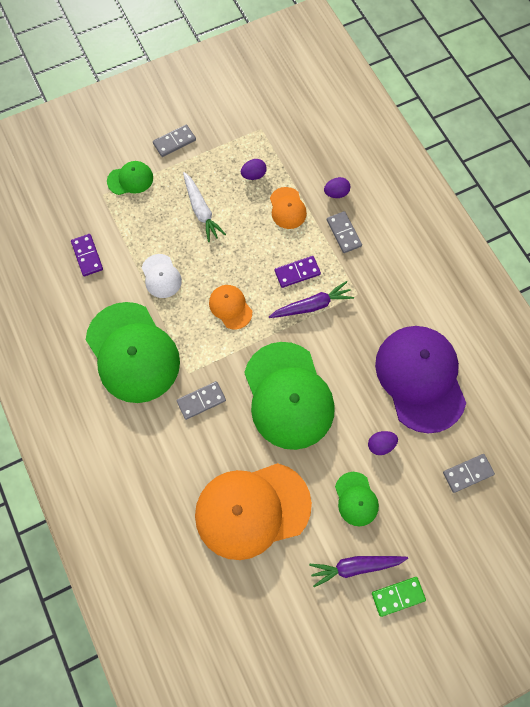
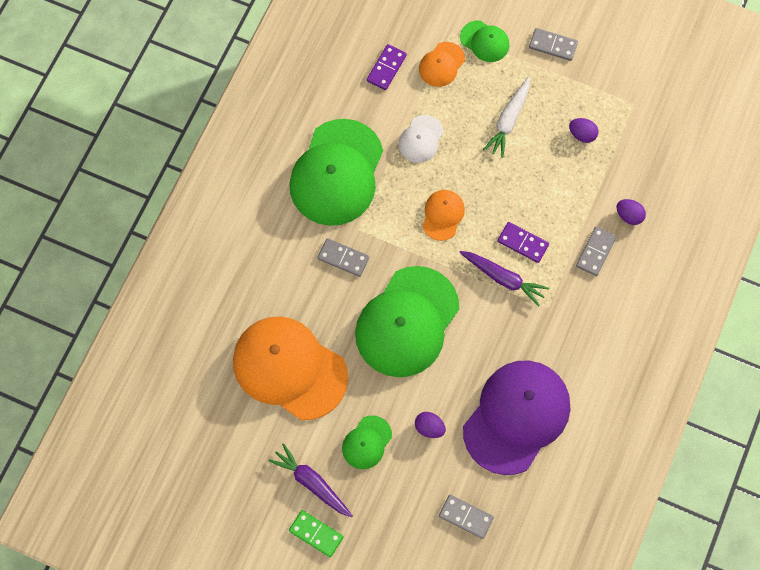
camera: 50 degrees right, 0 degrees up
orange cap [270,187,307,229] -> orange cap moved to [419,42,465,87]

